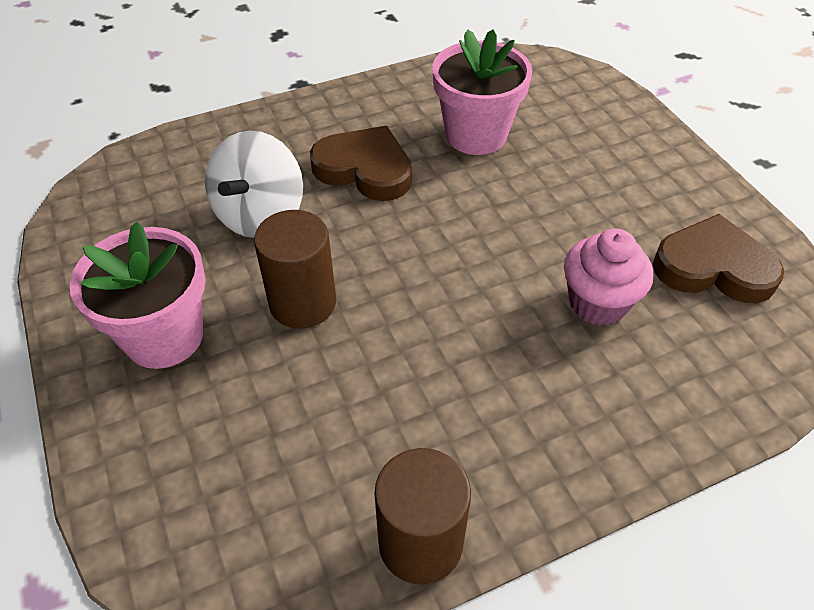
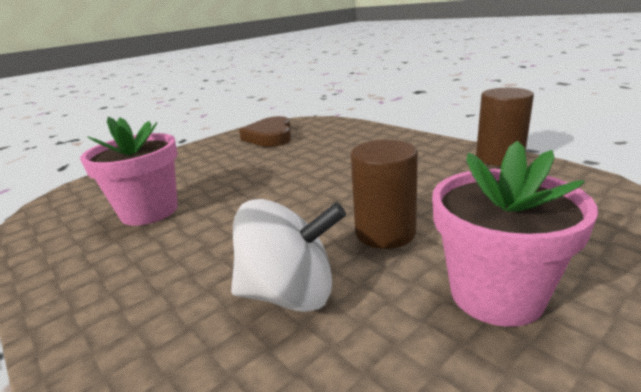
camera: 105 degrees left, 25 degrees down
brown heart [310,126,412,201] -> none
pink cupcake [564,229,653,325] -> none

